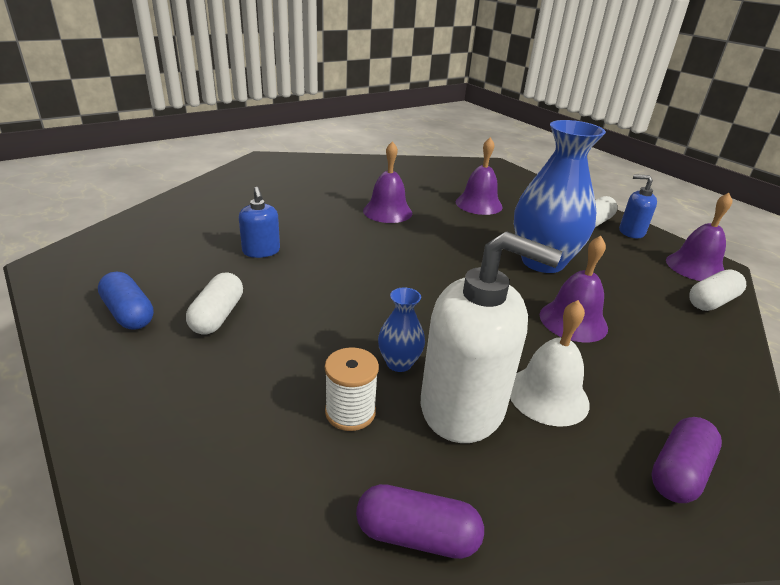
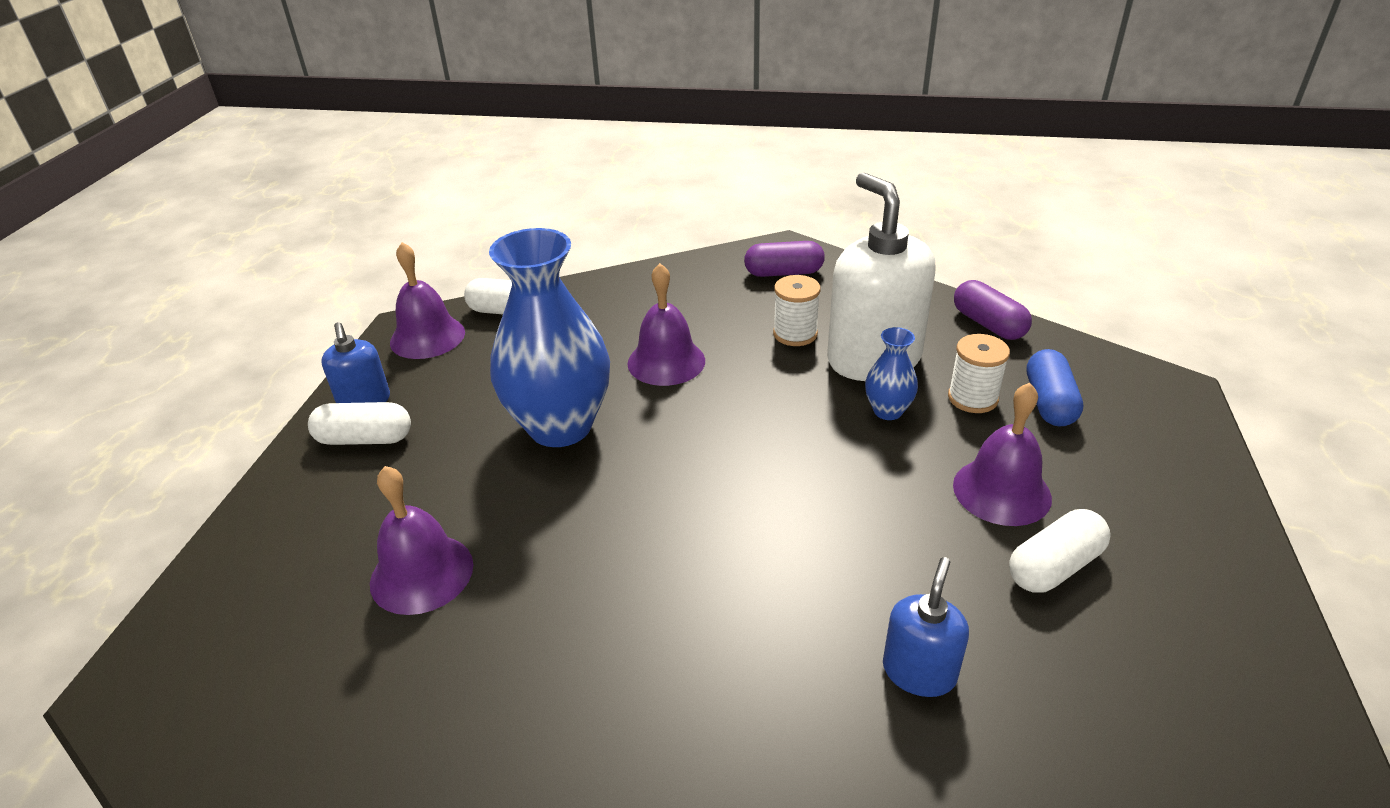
camera: 130 degrees left, 5 degrees up
blue capsule [98,272,154,330] -> blue capsule moved to [1027,349,1083,427]
purple bell [363,141,412,223] -> purple bell moved to [953,383,1052,526]
white bell [510,300,590,427] -> white spool [773,275,821,346]

